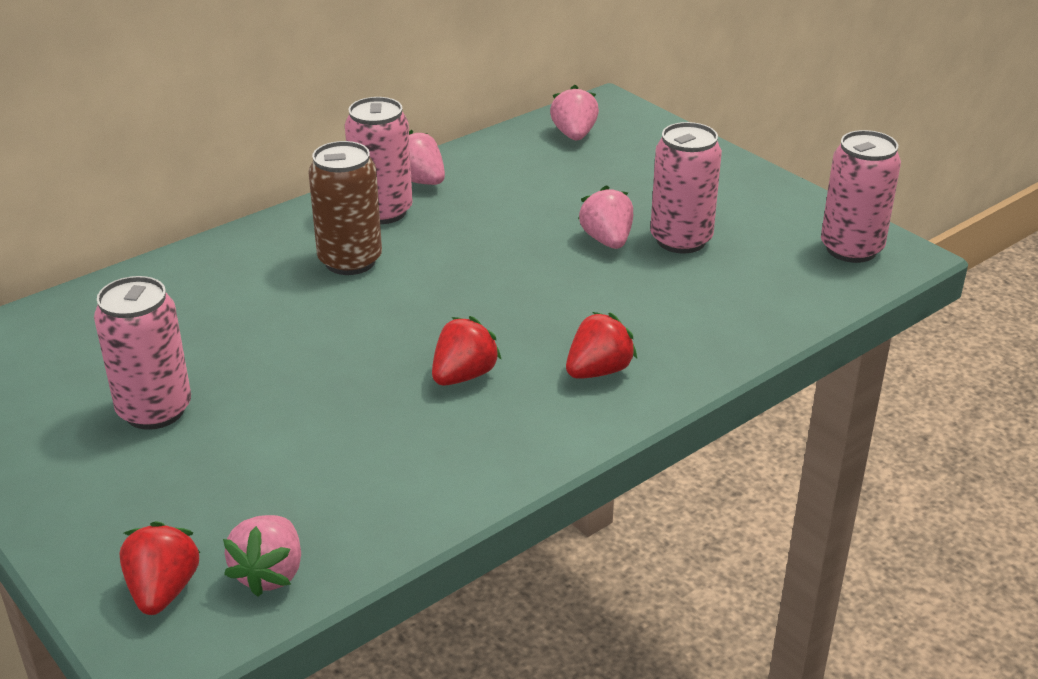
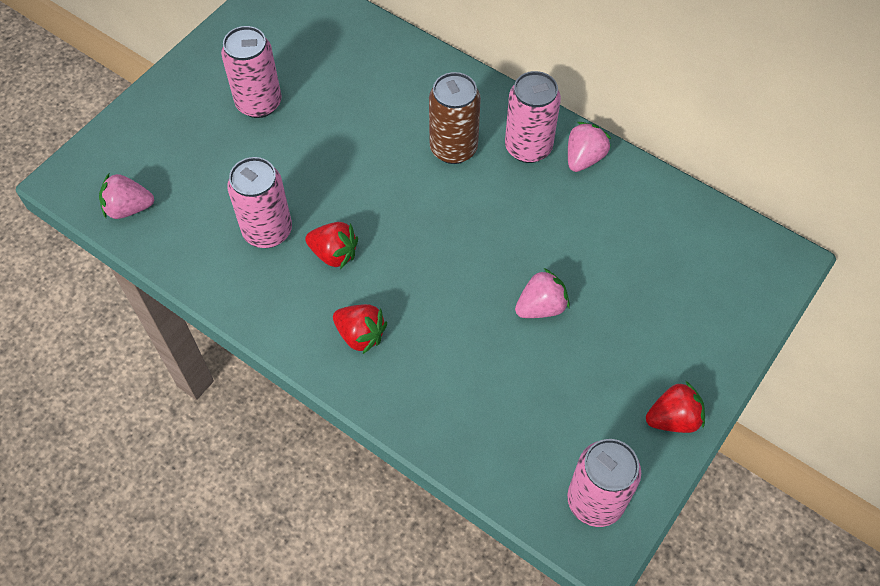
camera: 75 degrees right, 25 degrees up
red strawberry [119,521,200,615] -> red strawberry moved to [646,381,705,433]
pink strawberry [550,85,599,140] -> none
pink can [650,122,722,254] -> pink can moved to [227,157,292,248]

